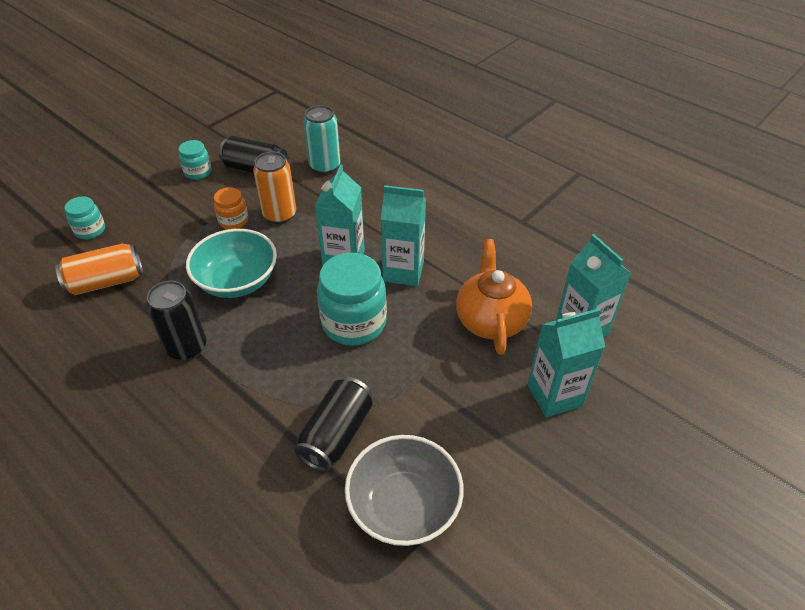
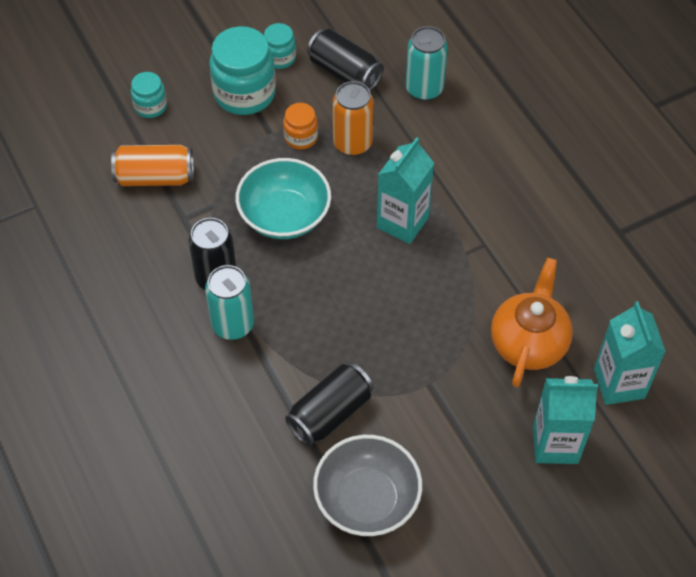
camera: 20 degrees right, 10 degrees up
turquoise jar [317,253,387,346] -> turquoise jar moved to [209,26,276,115]
turquoise carton [381,185,426,286] -> none
none -> turquoise can [205,265,254,340]

